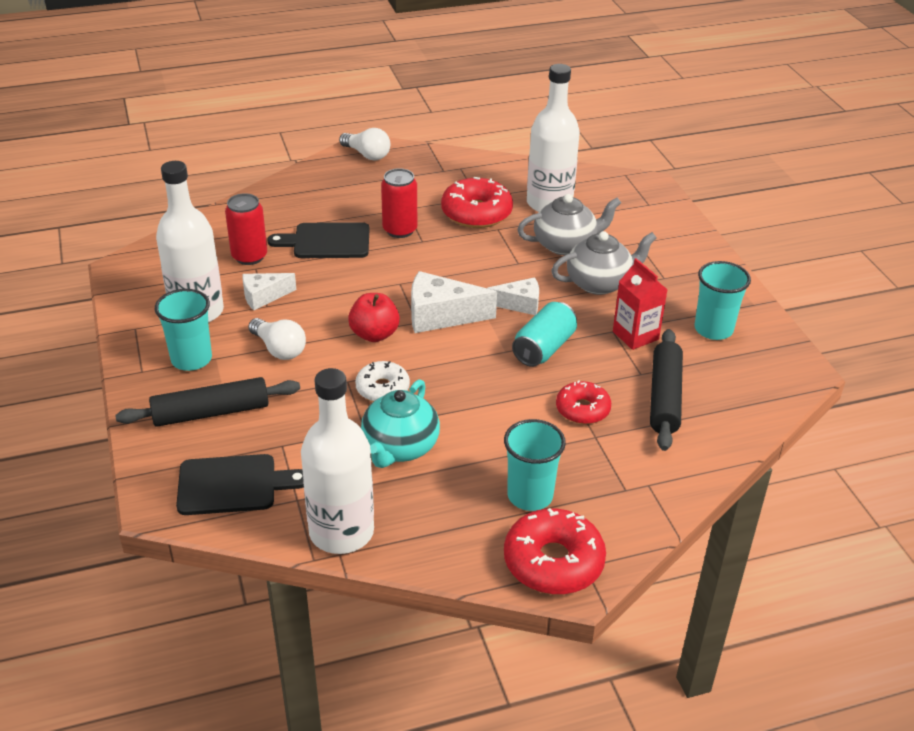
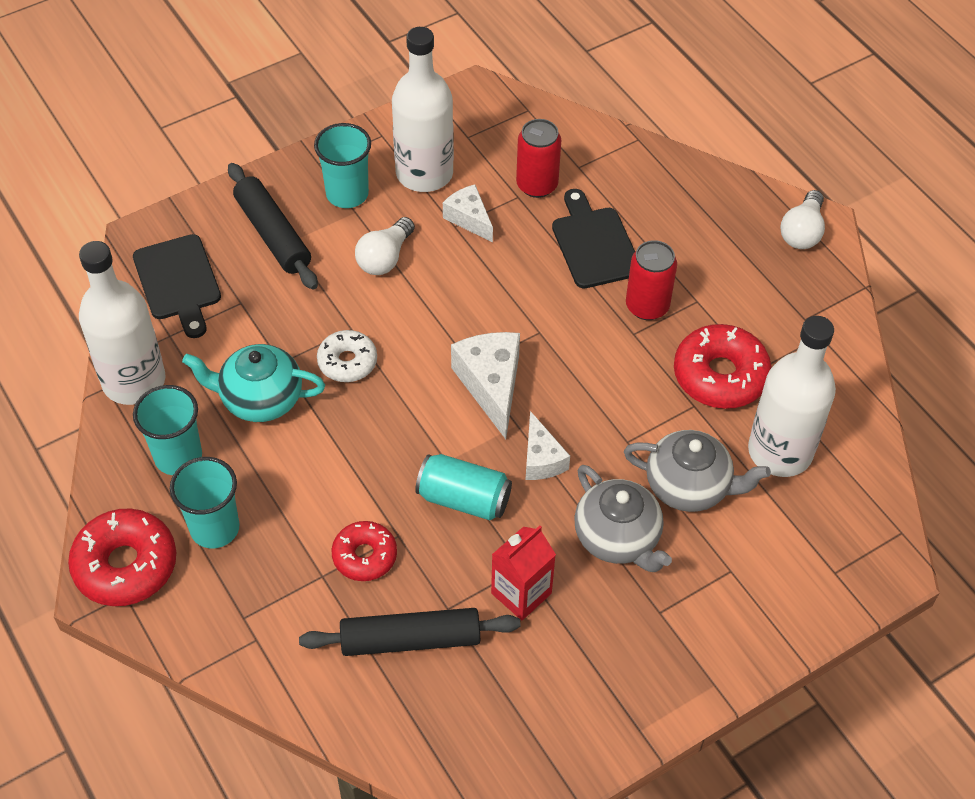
camera: 75 degrees right, 15 degrees up
red apple [348,293,400,342] -> none
grey teapot [517,194,621,255] -> grey teapot turned 45 degrees counterclockwise [624,430,771,512]
turquoise cup [694,261,751,340] -> turquoise cup moved to [133,385,202,475]

